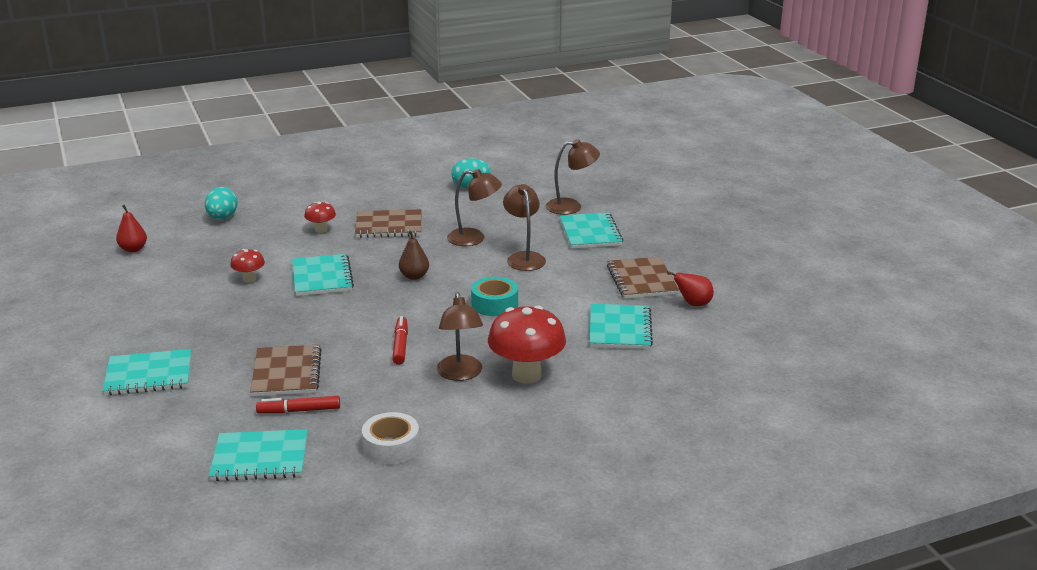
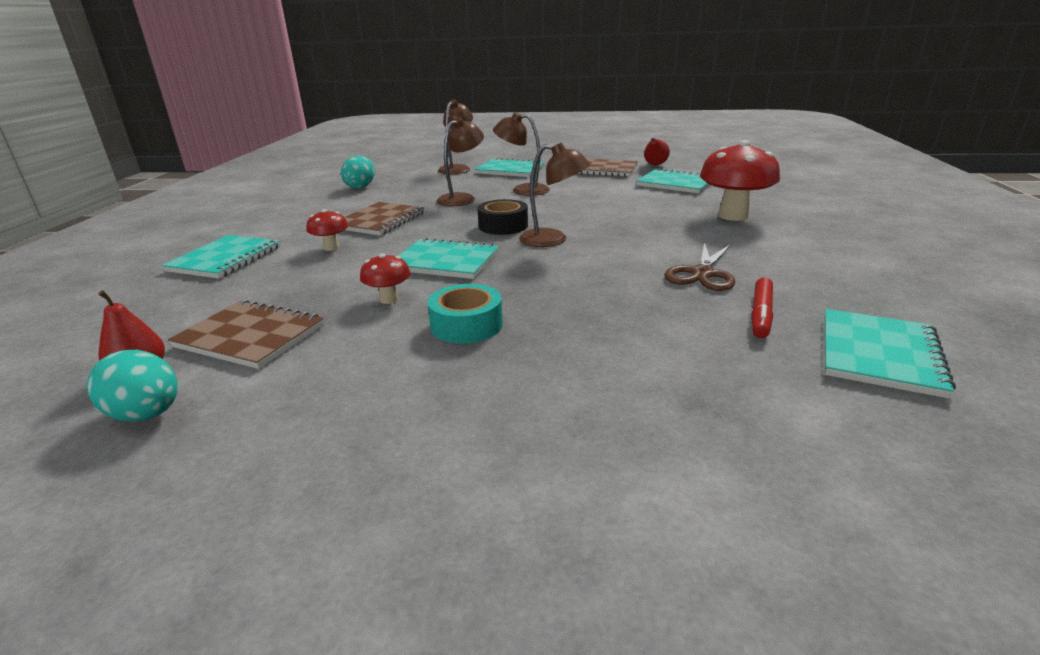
camera: 60 degrees left, 0 degrees up
turquoise notebook [102,349,191,395] -> turquoise notebook moved to [162,235,280,279]
turquoise egg [205,187,238,220] -> turquoise egg moved to [87,350,178,422]
brown notebook [250,345,322,396] -> brown notebook moved to [168,300,324,369]
white tape [362,412,420,465] -> none
red marker [392,316,408,365] -> none
brown pear [399,230,429,280] -> black tape [477,199,528,235]
brown lamp [437,292,483,381] -> brown lamp moved to [519,142,591,247]
turquoise tape [471,277,518,316] -> turquoise tape moved to [428,284,503,344]
none -> brown scissors [664,243,736,291]

